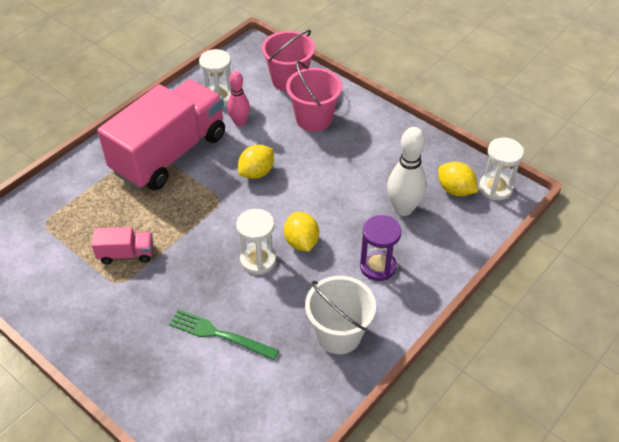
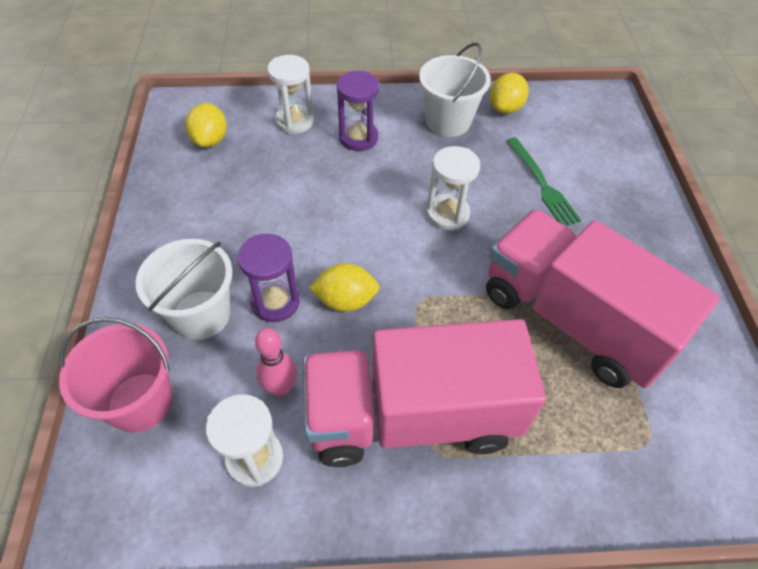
camera: 135 degrees left, 5 degrees up
pink truck [92,227,153,264] -> pink truck [486,209,720,388], size x2.42
yellow lemon [284,212,319,252] -> yellow lemon moved to [490,73,529,114]
pink bucket [286,61,342,131] -> white bucket [135,239,233,340]
white bowling pin [387,127,427,216] -> none
white hourglass [479,137,524,200] -> white hourglass moved to [267,55,314,134]
none -> purple hourglass [237,234,300,322]

